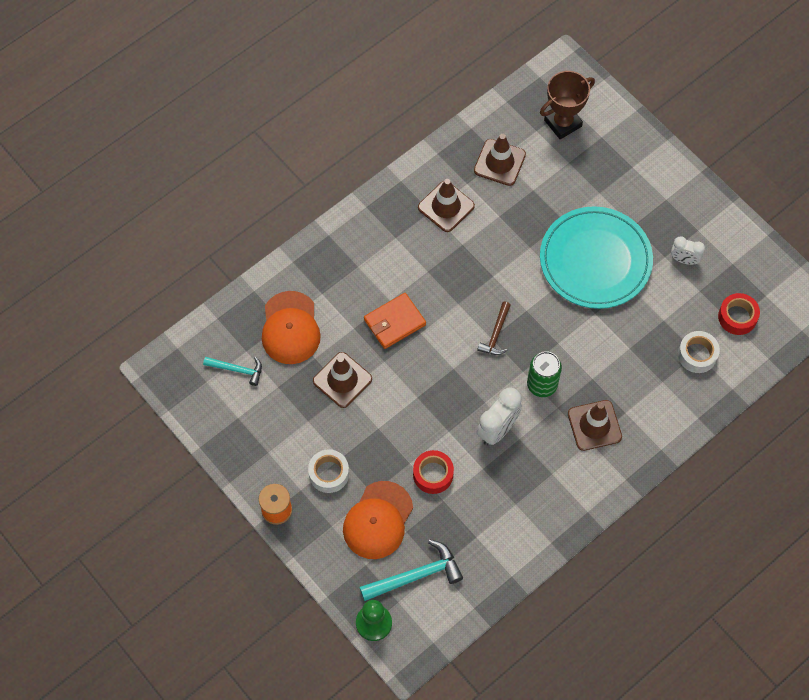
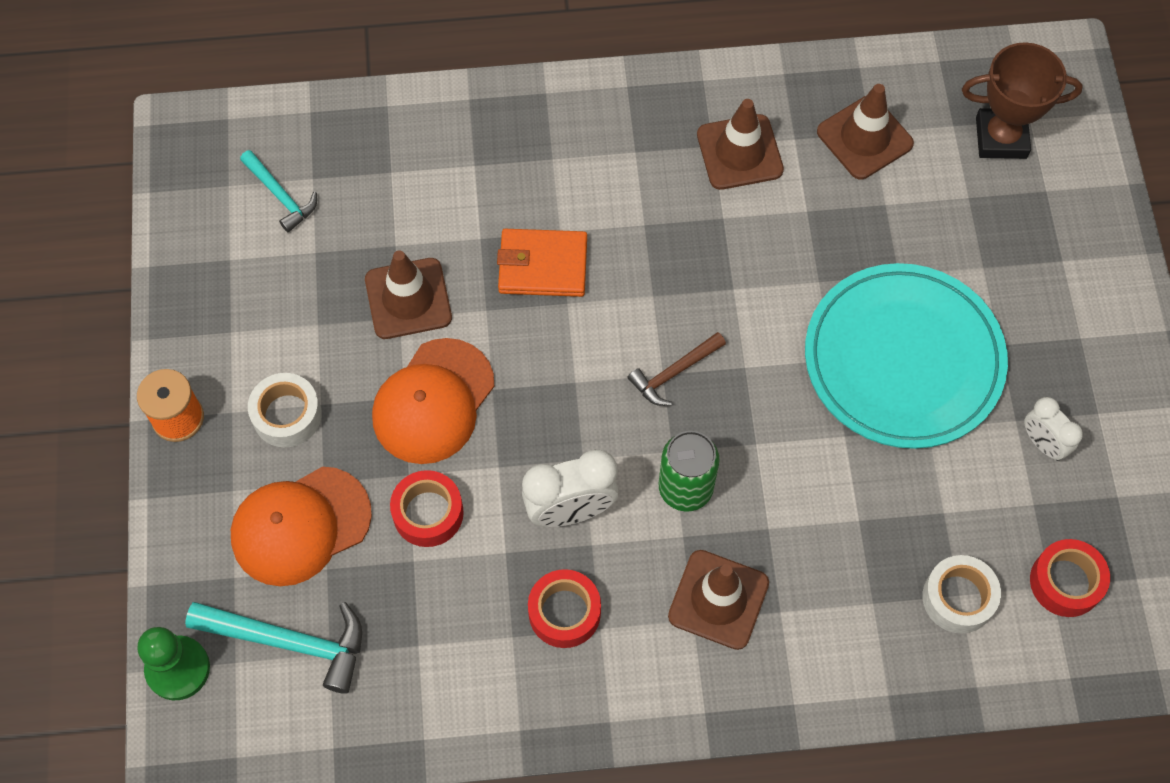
camera: 35 degrees right, 0 degrees up
orange cap [262,291,321,364] -> orange cap moved to [372,338,495,464]
none -> red tape [528,569,601,648]

